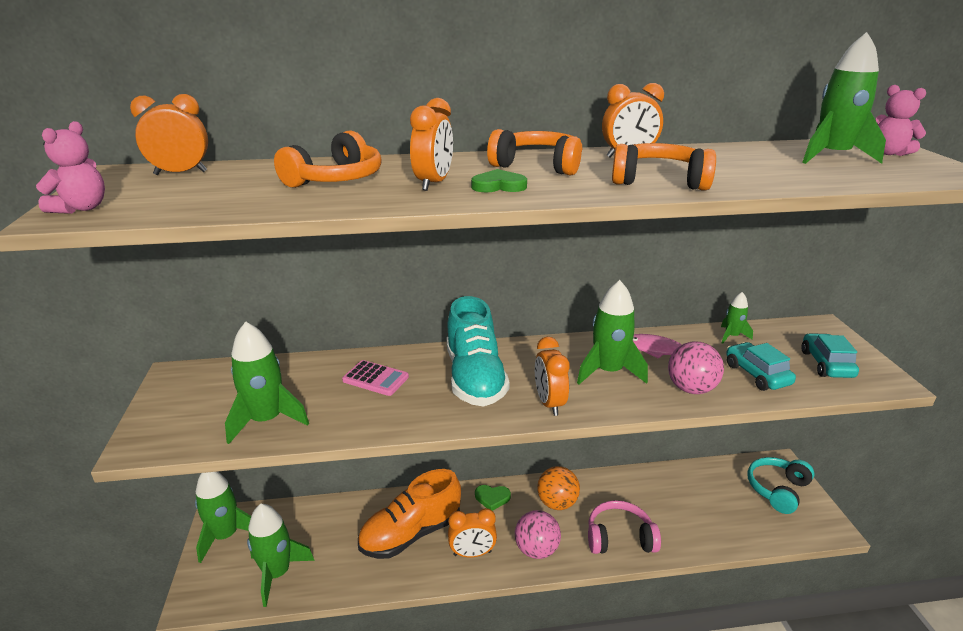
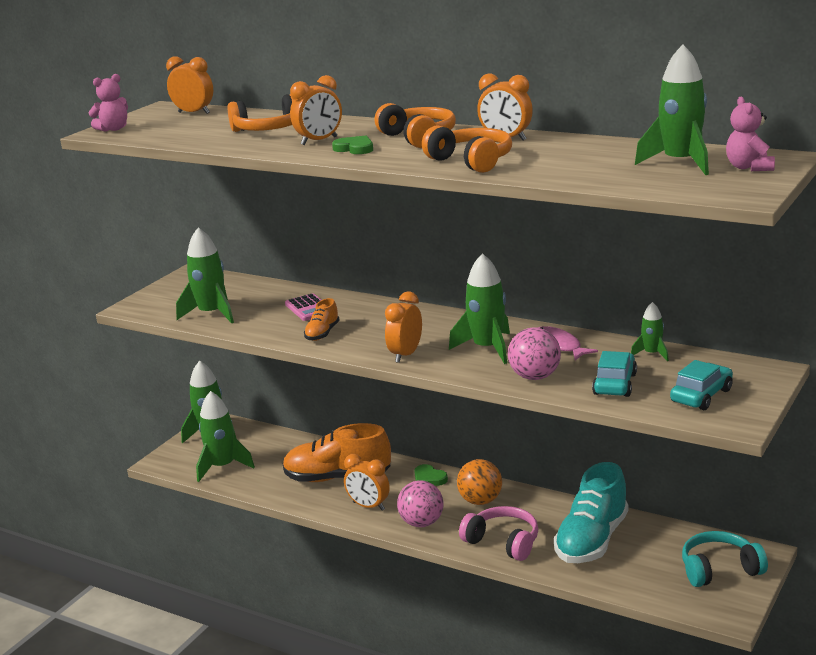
camera: 40 degrees right, 5 degrees down
turquoise shoe [447,296,510,407] -> turquoise shoe moved to [554,462,628,563]
none -> orange shoe [304,298,339,341]

